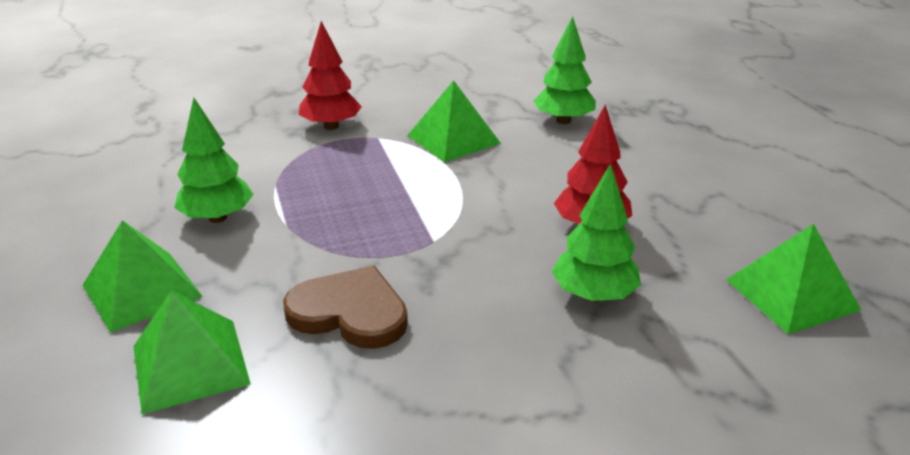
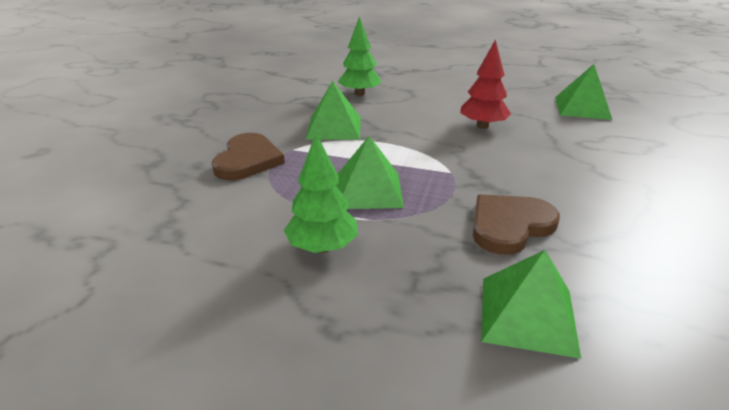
camera: 55 degrees left, 0 degrees up
green pyramid [83,220,203,333] -> green pyramid moved to [337,136,404,209]
red tree [298,21,362,130] -> brown heart [212,133,285,180]
green tree [552,164,641,302] -> none

